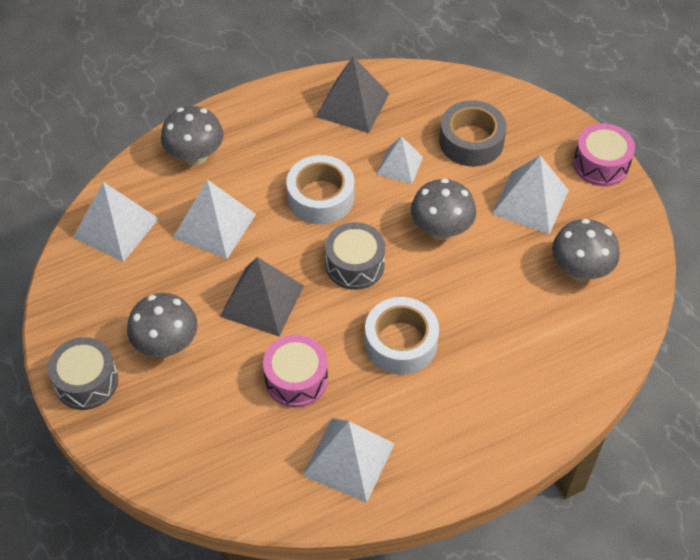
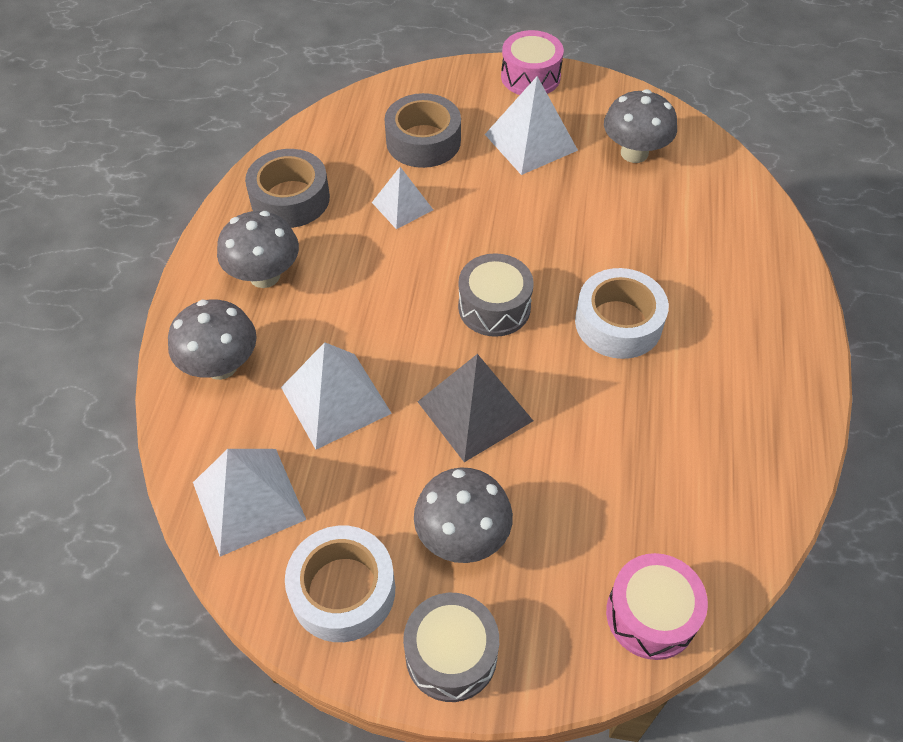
camera: 55 degrees left, 0 degrees up
pink drum [263,335,328,408] -> pink drum moved to [606,553,708,660]
white tape [286,155,354,224] -> white tape moved to [285,526,395,642]
white pyramid [302,418,394,503] -> none
grey pyramid [316,57,390,133] -> grey tape [245,149,330,228]
grey mushroom [411,178,476,240] -> grey mushroom moved to [217,211,299,288]

